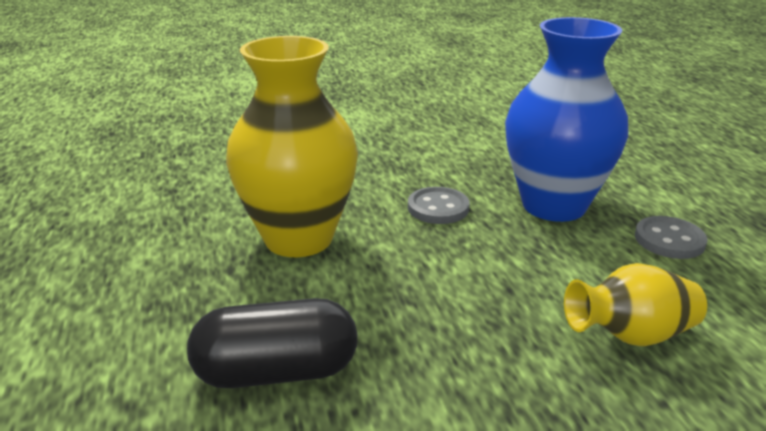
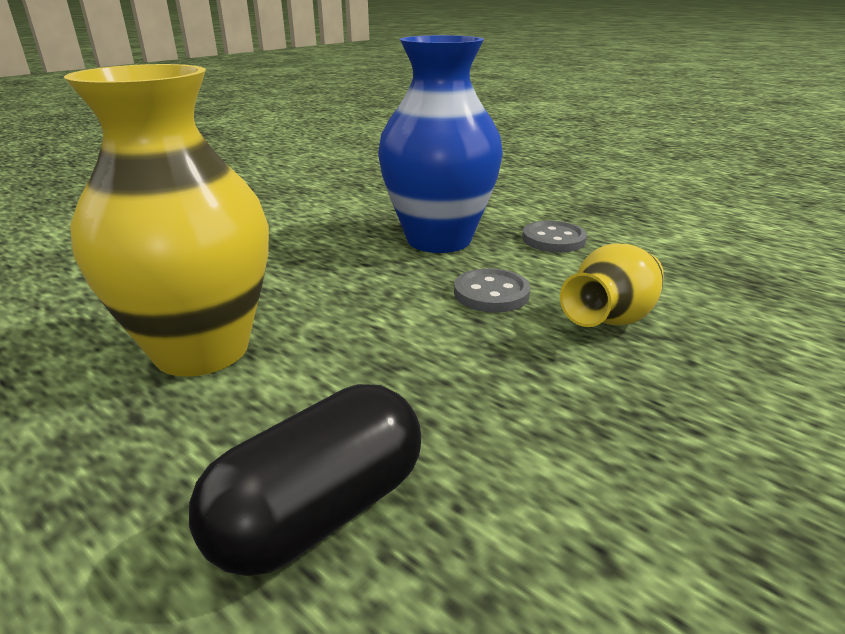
camera: 35 degrees left, 0 degrees up
grey button [408,187,469,224] -> grey button moved to [454,268,530,313]

